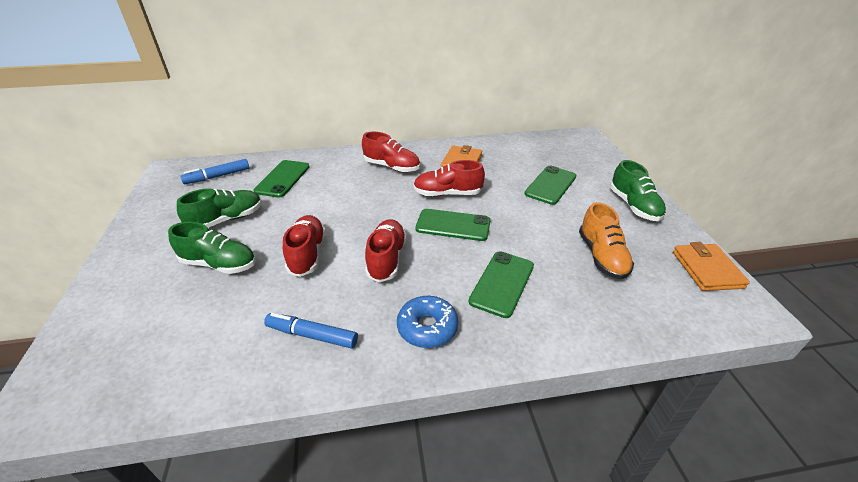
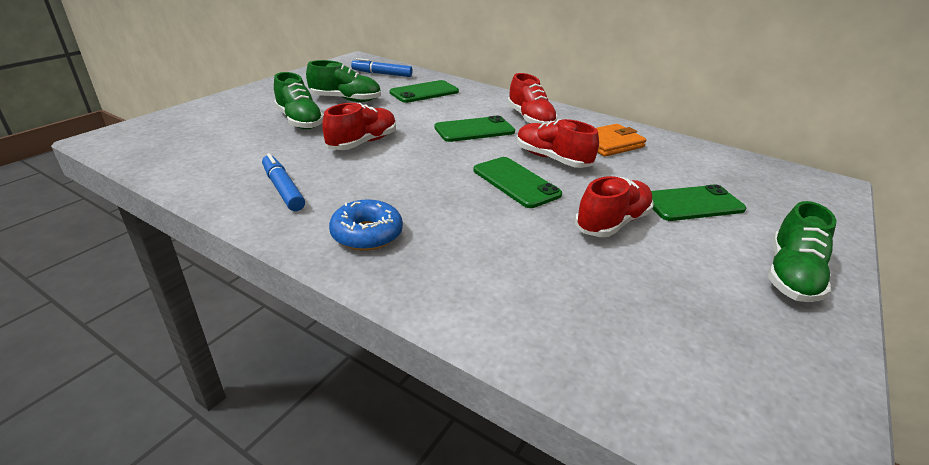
camera: 40 degrees right, 5 degrees down
red shoe [365,219,407,282] -> red shoe moved to [575,176,654,237]
green phone [469,251,534,318] -> green phone moved to [434,115,515,142]
orange shoe [579,202,634,280] -> none
orange wallet [673,242,750,291] -> none

